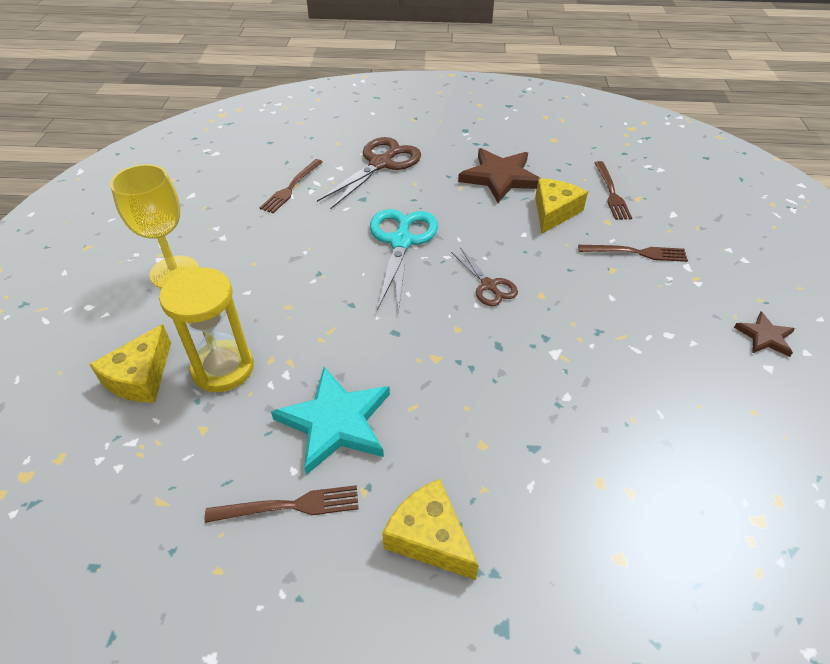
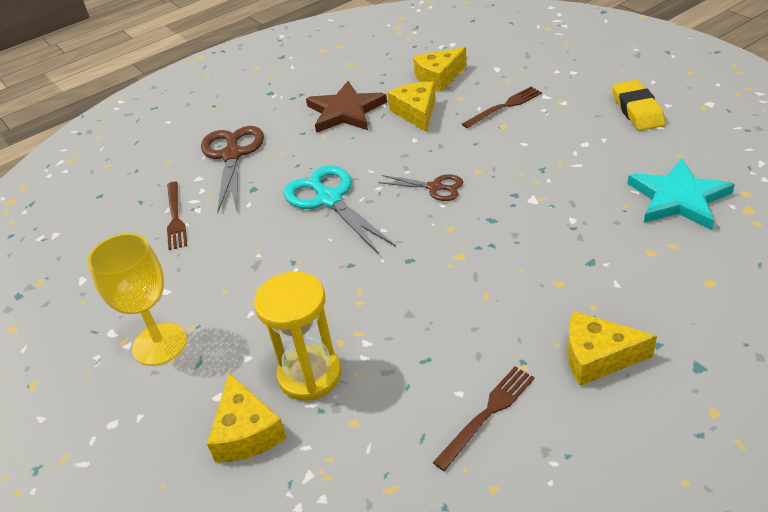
camera: 35 degrees left, 5 degrees down
turquoise star [271,367,390,475] -> turquoise star moved to [627,158,735,230]
brown fork [595,161,632,220] -> yellow cheese [413,47,467,92]
brown star [734,312,795,357] -> yellow eraser [612,80,665,131]

